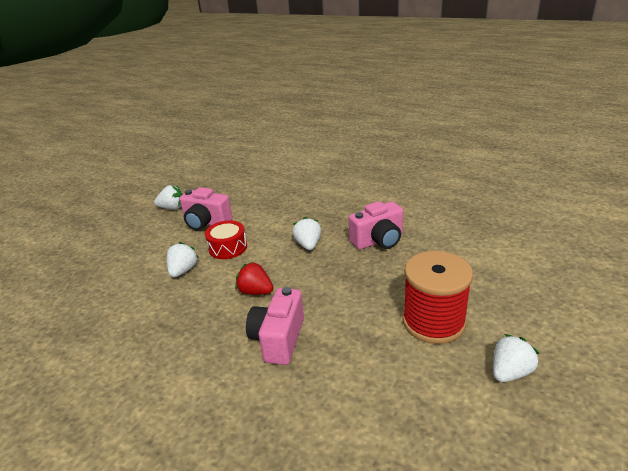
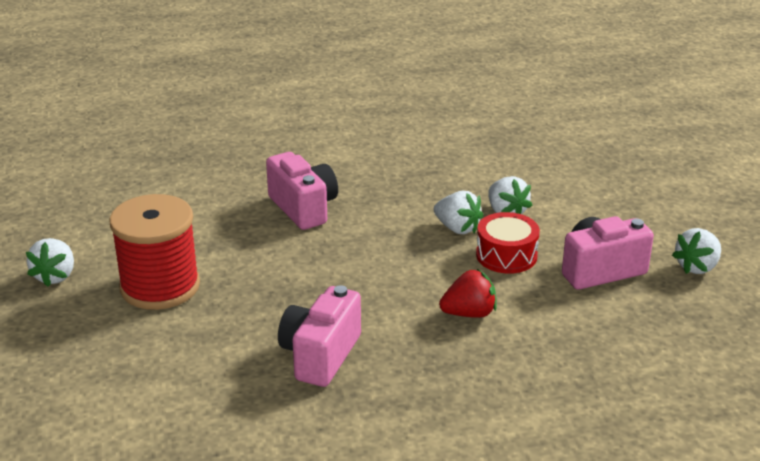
camera: 135 degrees right, 0 degrees up
red strawberry [235,262,273,295] -> red strawberry moved to [439,269,497,318]
white strawberry [292,217,321,250] -> white strawberry moved to [434,191,484,234]

